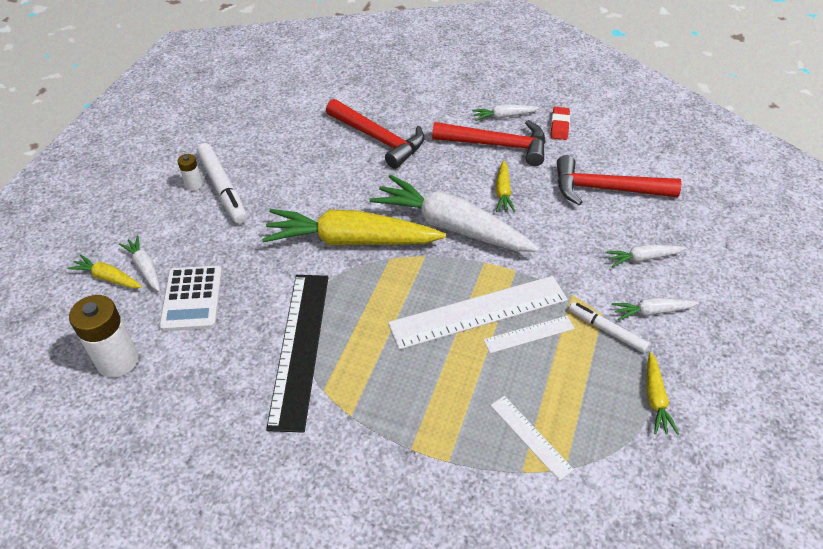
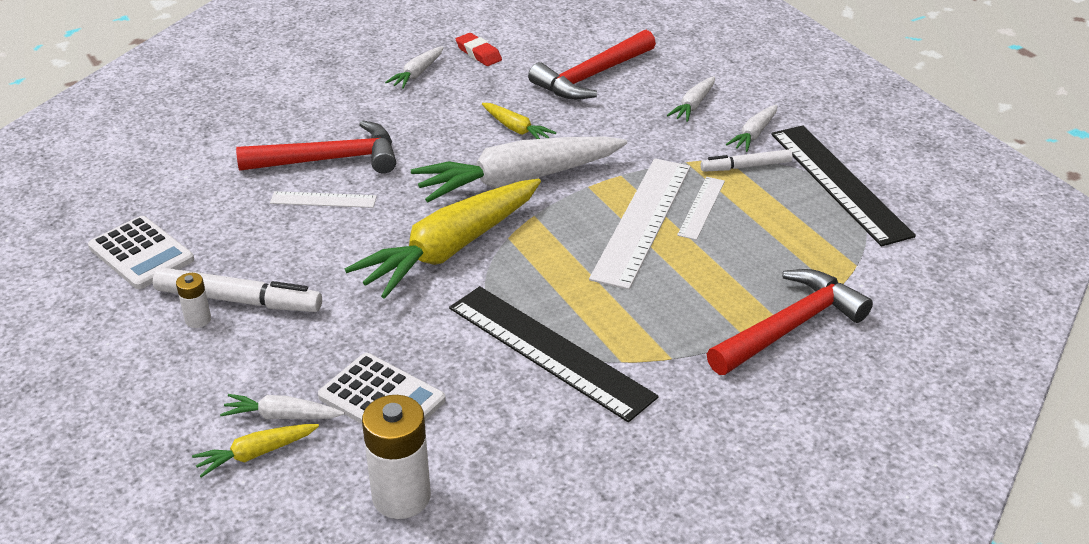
camera: 50 degrees left, 10 degrees down
red hammer [432,120,546,166] -> red hammer moved to [707,269,873,375]
white ruler [490,396,574,481] -> white ruler moved to [270,191,377,208]
yellow carrot [647,352,679,435] -> black ruler [771,125,916,246]
none -> white calculator [88,216,194,289]

